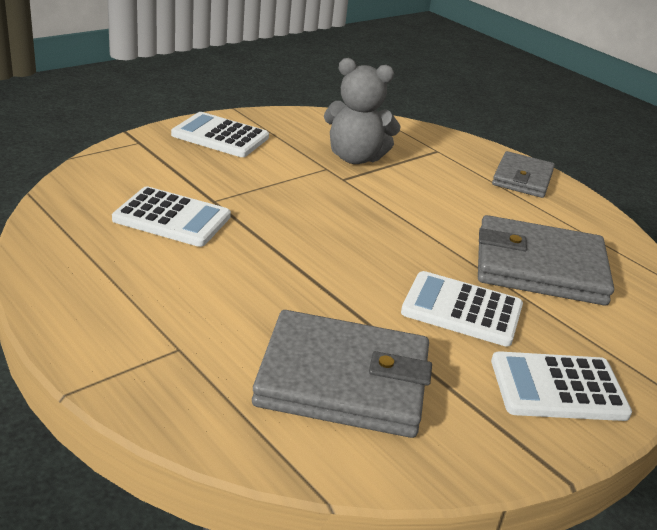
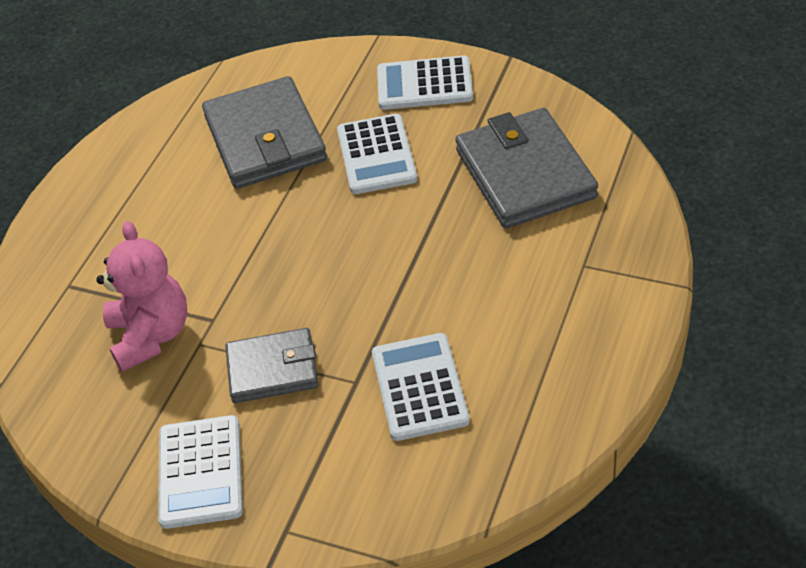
camera: 110 degrees left, 15 degrees up
grey teddy bear [324,58,401,164] -> pink teddy bear [96,221,187,372]
white calculator [491,351,632,421] -> white calculator turned 120 degrees clockwise [377,55,473,110]
grey wallet [492,151,555,198] -> grey wallet moved to [225,328,318,403]

